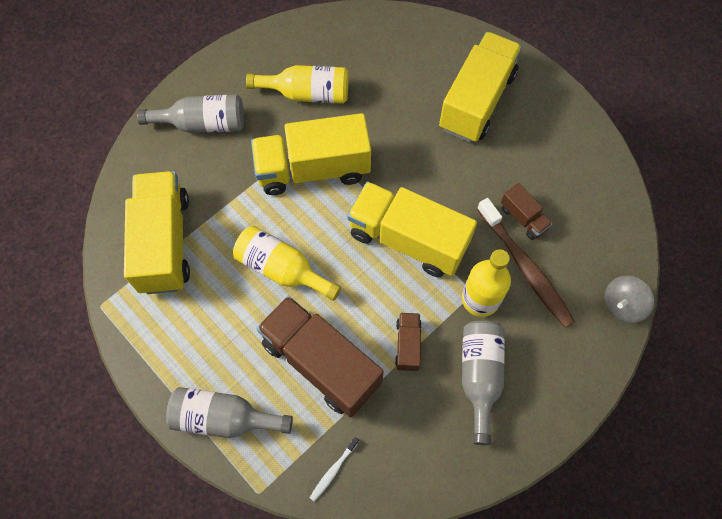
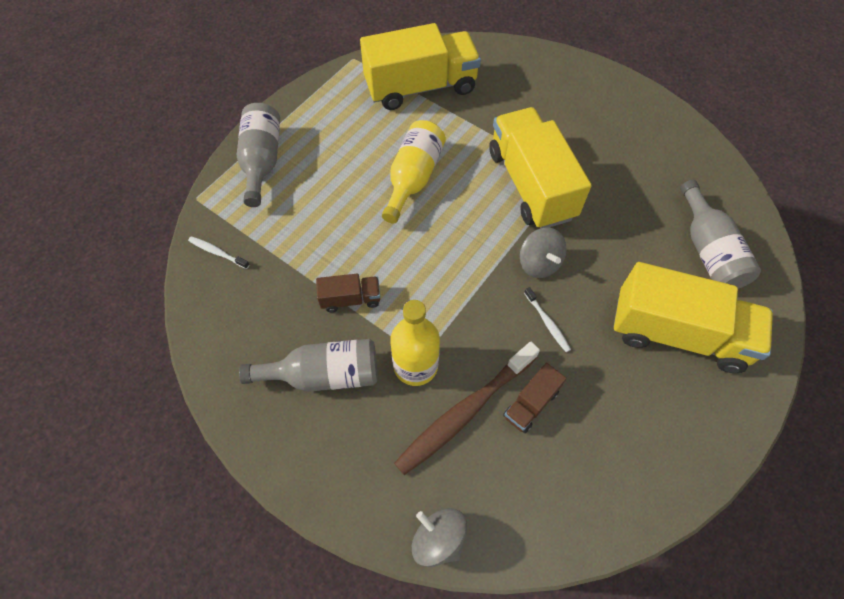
camera: 80 degrees right, 5 degrees down
grey bottle [137,95,244,133] -> grey bottle moved to [680,180,761,289]
yellow bottle [246,65,349,104] -> none
brown truck [257,296,384,417] -> none
yellow truck [347,182,477,277] -> none
none -> grey spinning top [520,227,567,278]
none -> white toothbrush [524,287,571,352]

